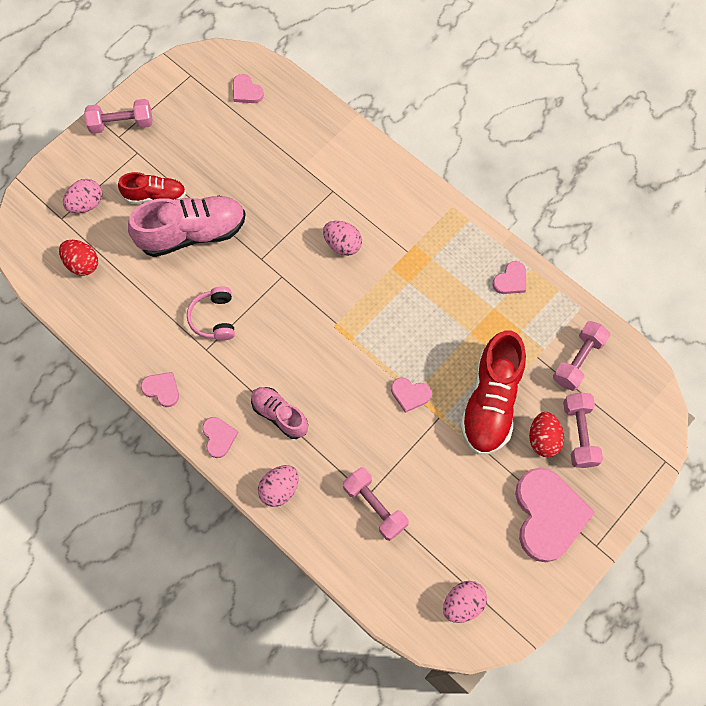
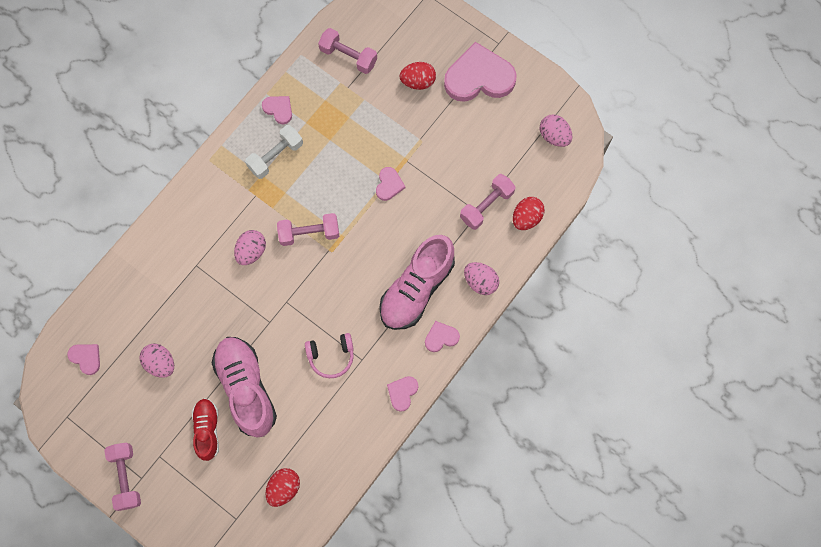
camera: 95 degrees left, 5 degrees up
pink egg [63,179,102,213] -> pink egg moved to [139,343,174,378]
pink heart [233,74,264,103] -> pink heart turned 90 degrees counterclockwise [67,344,100,375]
pink shoe [251,387,308,439] -> pink shoe [379,235,455,330], size x1.74
red shoe [460,330,526,455] -> none
pink dumbbell [563,392,603,468] -> pink dumbbell moved to [277,213,339,246]
none -> white dumbbell [245,125,303,179]
none -> red egg [513,197,545,230]

